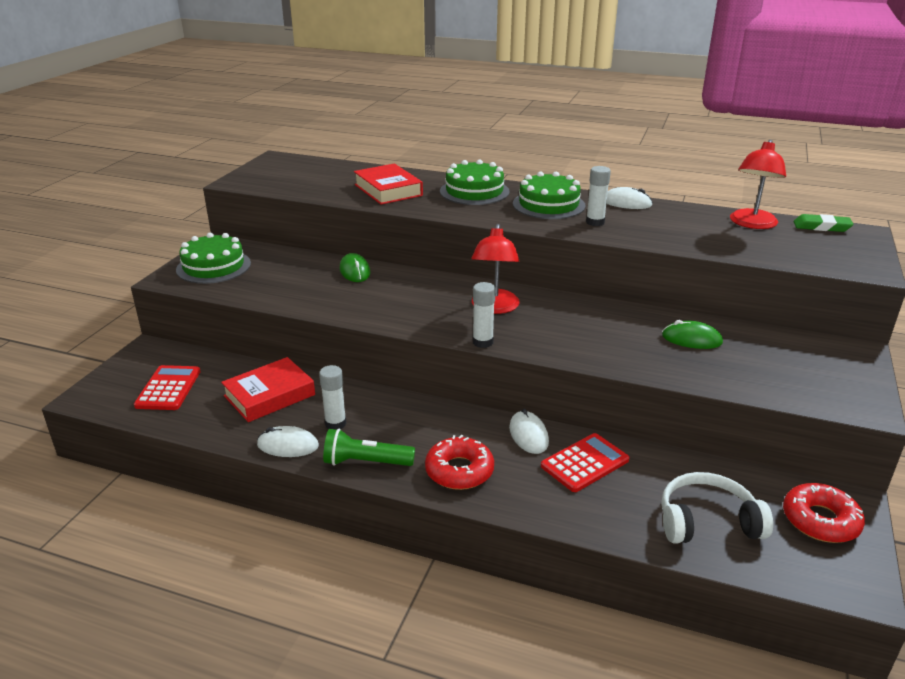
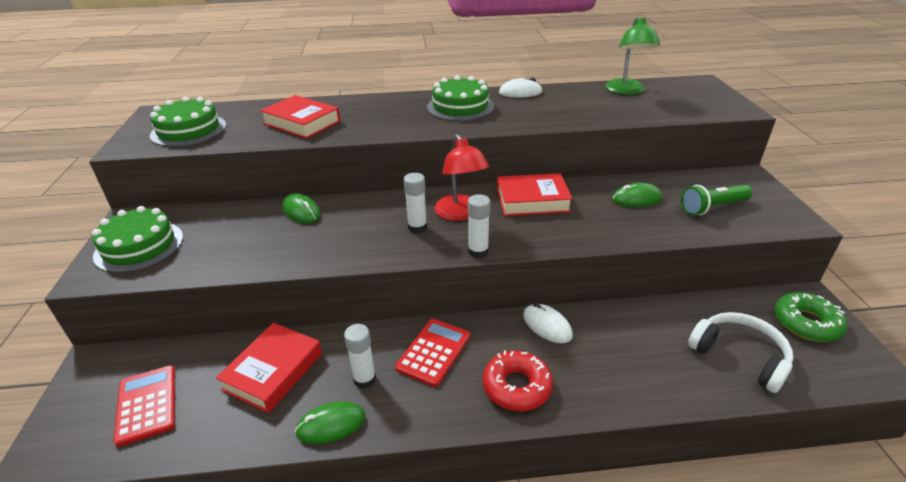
camera: 25 degrees left, 5 degrees up
white mouse [257,426,319,457] -> green mouse [295,401,366,444]
green flashlight [323,429,415,466] -> green flashlight moved to [681,185,753,215]
green cake [440,159,510,205] -> green cake moved to [150,97,226,147]
red calculator [541,433,629,492] -> red calculator moved to [395,319,470,387]
white glue stick [586,166,611,226] -> white glue stick moved to [404,173,427,234]
white headphones [662,472,773,544] -> white headphones turned 75 degrees clockwise [688,312,794,393]
red lamp [730,140,786,229] -> green lamp [605,16,660,95]
red donut [783,483,865,543] -> green donut [775,292,847,342]
green eraser [794,214,853,232] -> none
none -> red book [497,173,573,216]

